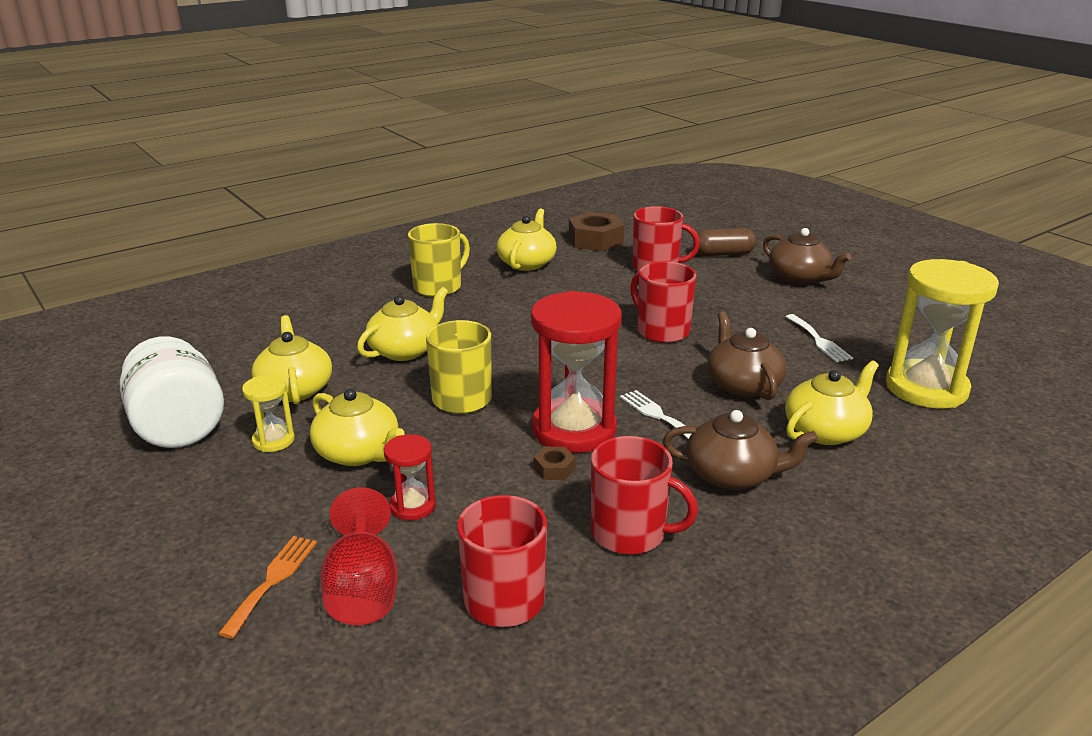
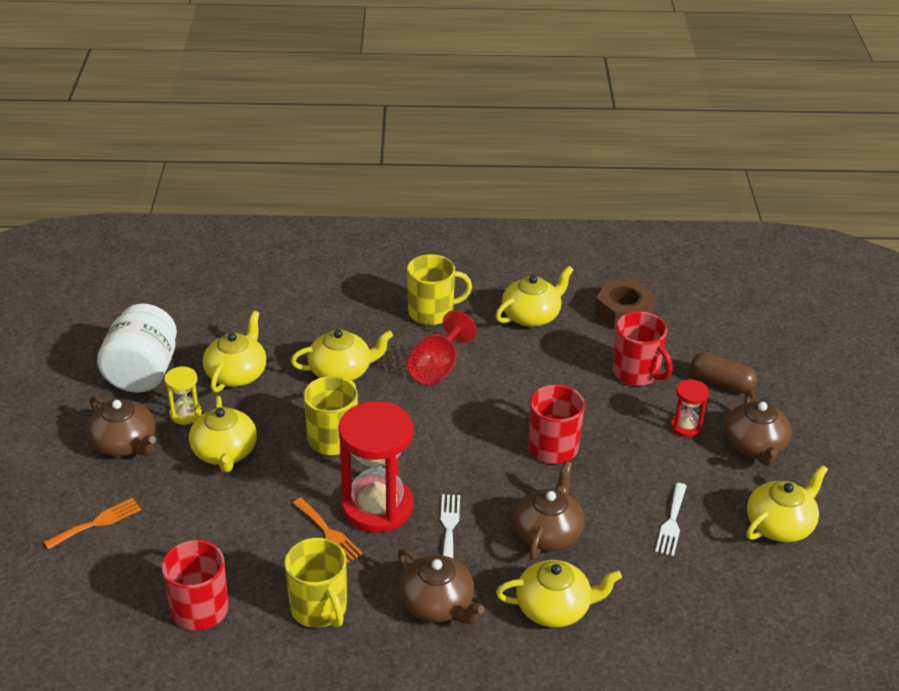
camera: 35 degrees right, 10 degrees up
red goblet [320,487,398,625] -> red goblet moved to [406,310,477,386]
red hourglass [384,434,436,520] -> red hourglass moved to [671,379,709,438]
brown nut [534,447,576,480] -> orange fork [293,498,363,563]
red mug [591,436,698,555] -> yellow mug [284,538,347,628]
yellow hourglass [886,259,999,409] -> none
none -> brown teapot [87,395,156,457]
none -> yellow teapot [746,465,828,542]

